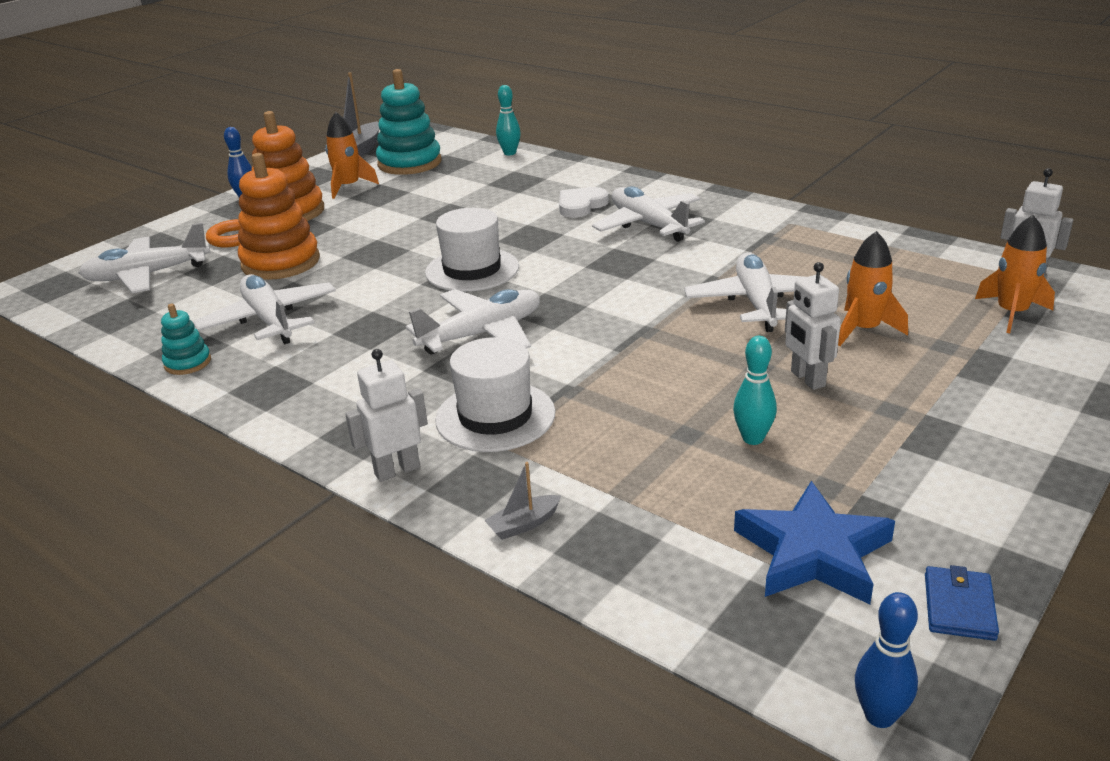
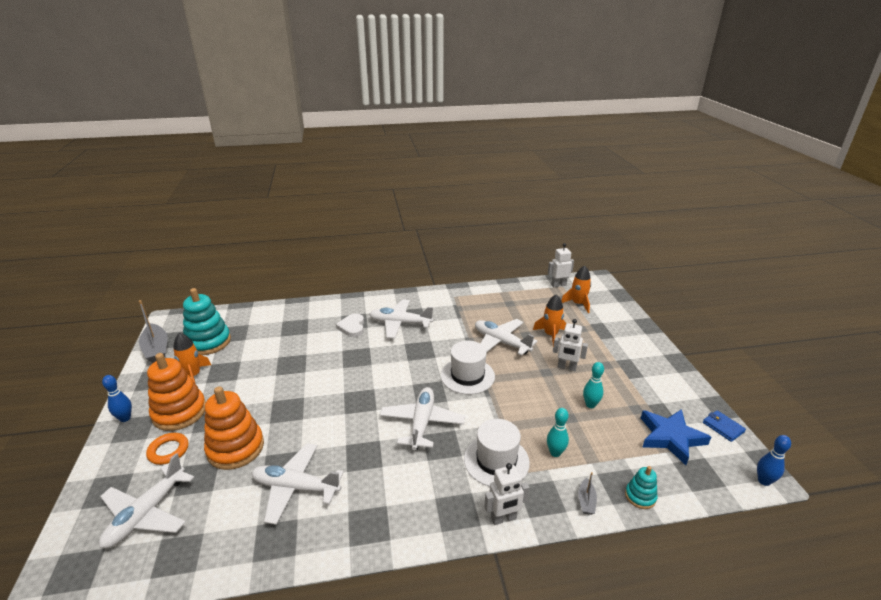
camera: 50 degrees left, 0 degrees up
turquoise stacking toy [161,304,211,375] -> turquoise stacking toy moved to [625,466,658,509]
white robot [345,349,428,482] -> white robot turned 120 degrees counterclockwise [484,463,530,525]
white hat [425,208,519,292] -> white hat moved to [441,341,495,394]
turquoise bowling pin [496,85,521,155] -> turquoise bowling pin moved to [547,408,569,457]

